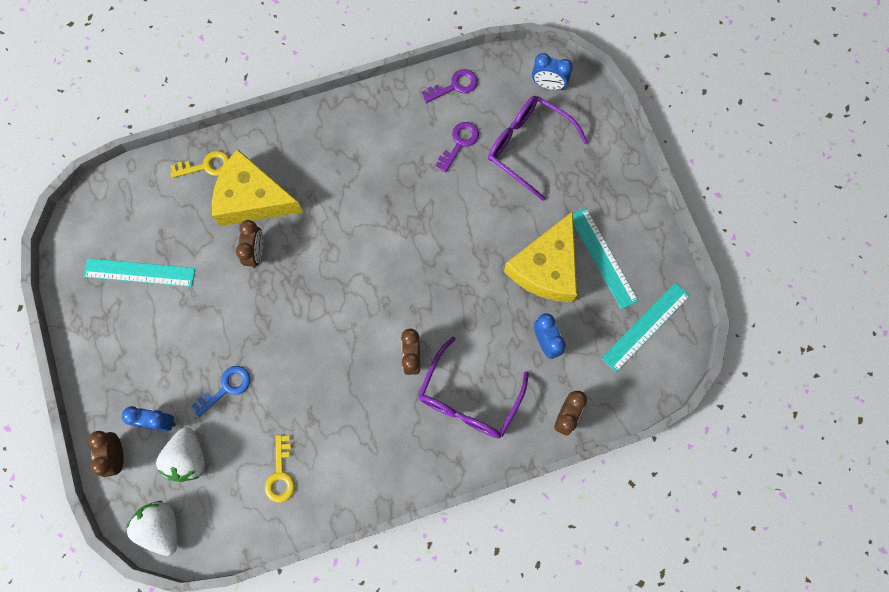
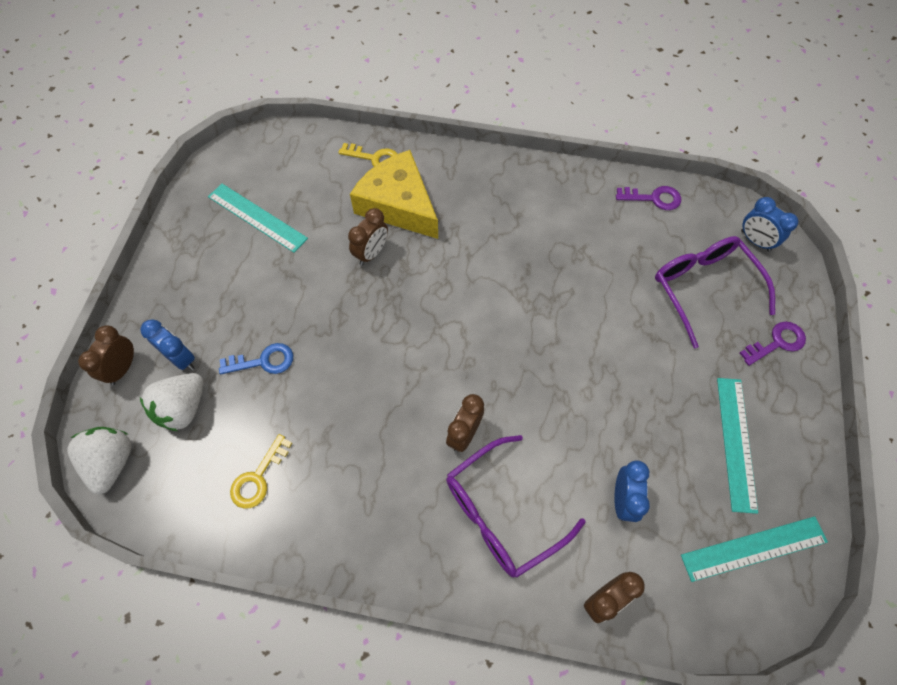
camera: 30 degrees right, 10 degrees down
purple key [436,122,479,173] -> purple key moved to [740,321,806,366]
yellow cheese [504,211,577,303] -> none

